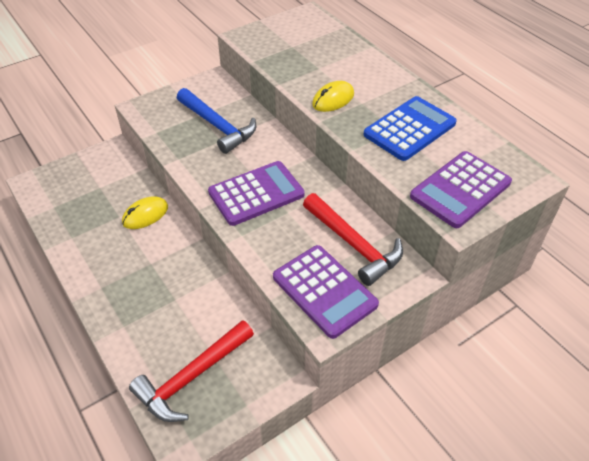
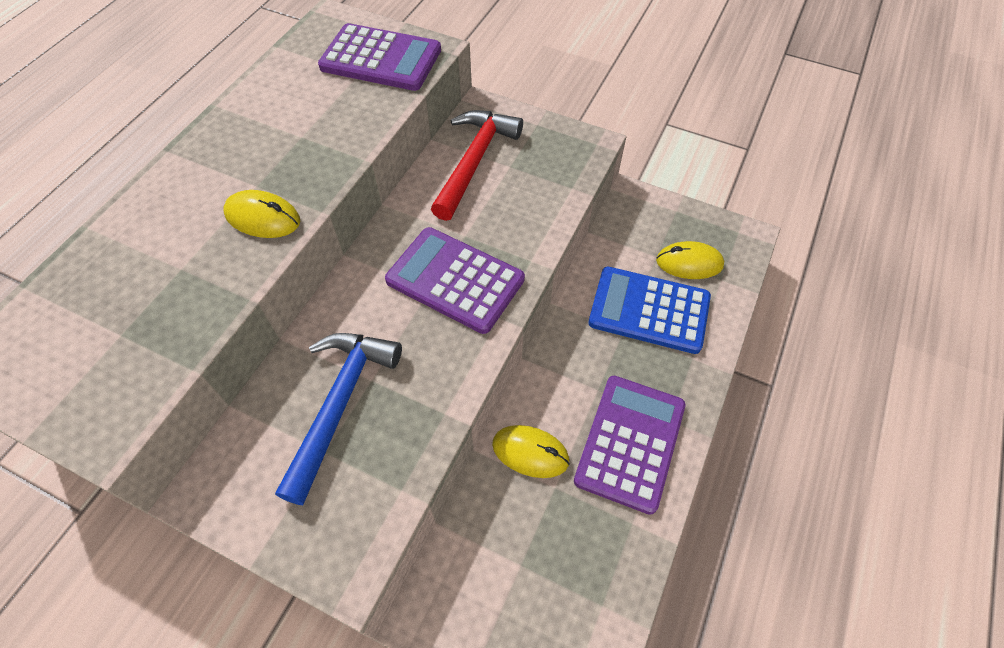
camera: 120 degrees left, 10 degrees up
red hammer [129,320,254,422] -> yellow mouse [656,241,724,279]
purple calculator [273,245,379,339] -> purple calculator moved to [574,376,685,515]
blue calculator [363,96,457,161] -> blue calculator moved to [588,267,711,354]

